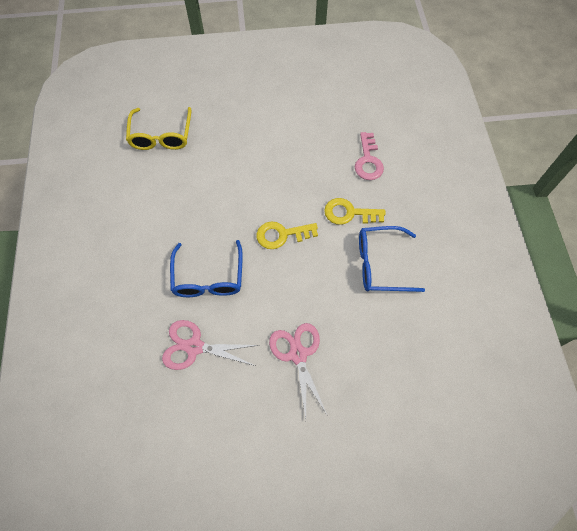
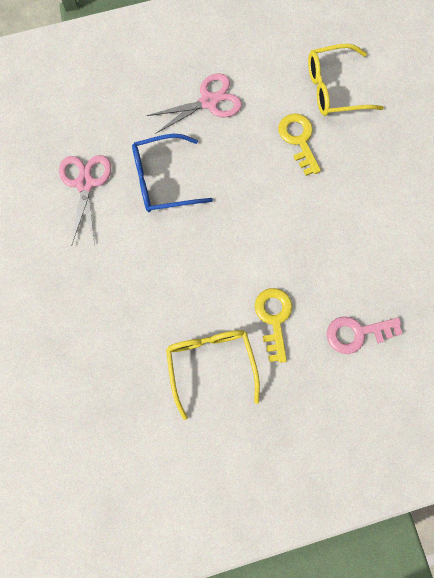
camera: 80 degrees right, 10 degrees up
yellow key [256,222,318,249] -> yellow key moved to [278,114,321,176]
pink scissors [269,323,327,419] -> pink scissors moved to [146,73,242,134]
blue glasses [359,226,425,292] -> yellow glasses [166,330,260,420]

